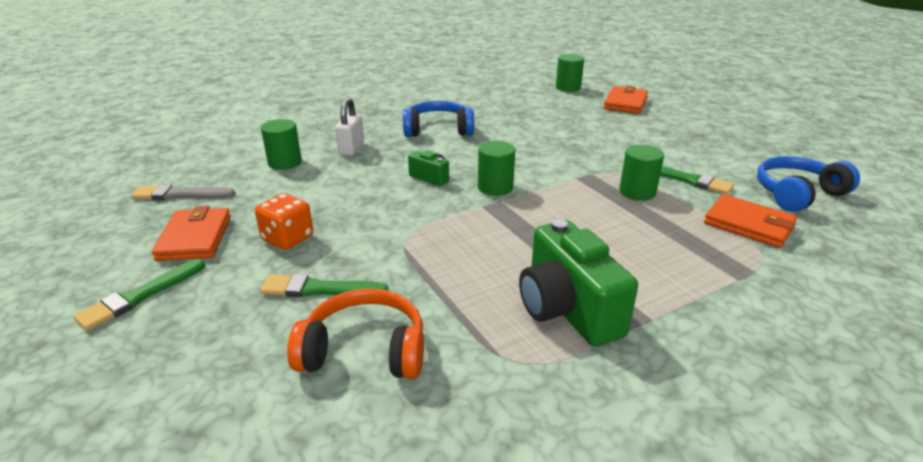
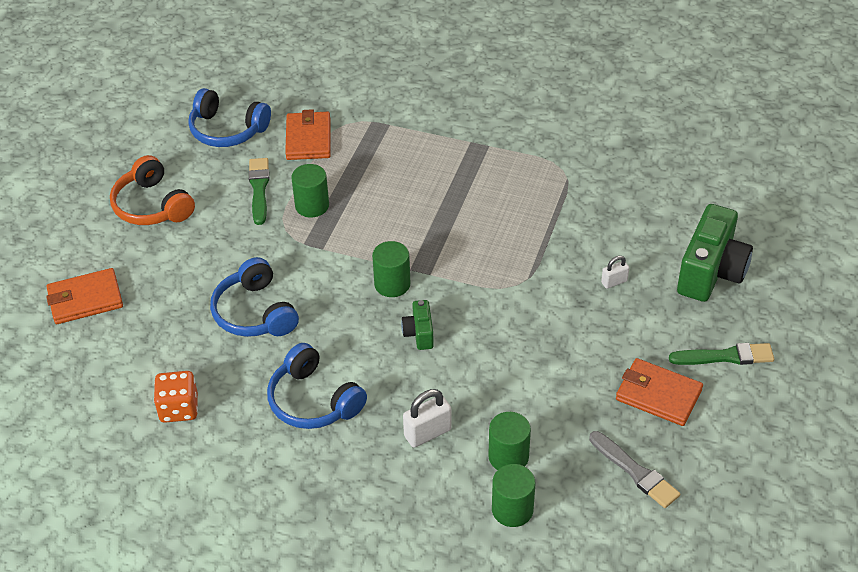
camera: 130 degrees left, 15 degrees up
orange wallet [152,206,231,261] -> orange wallet turned 75 degrees clockwise [616,358,703,426]
orange dice [255,193,313,250] -> orange dice moved to [154,371,198,423]
green brush [260,274,389,297] -> white padlock [601,256,629,289]
orange headphones [287,289,424,379] -> orange headphones moved to [110,155,195,225]
green camera [519,219,638,347] -> green camera moved to [677,204,753,302]
green cylinder [556,54,584,92] -> green cylinder moved to [492,464,535,527]
none -> blue headphones [210,257,299,337]

